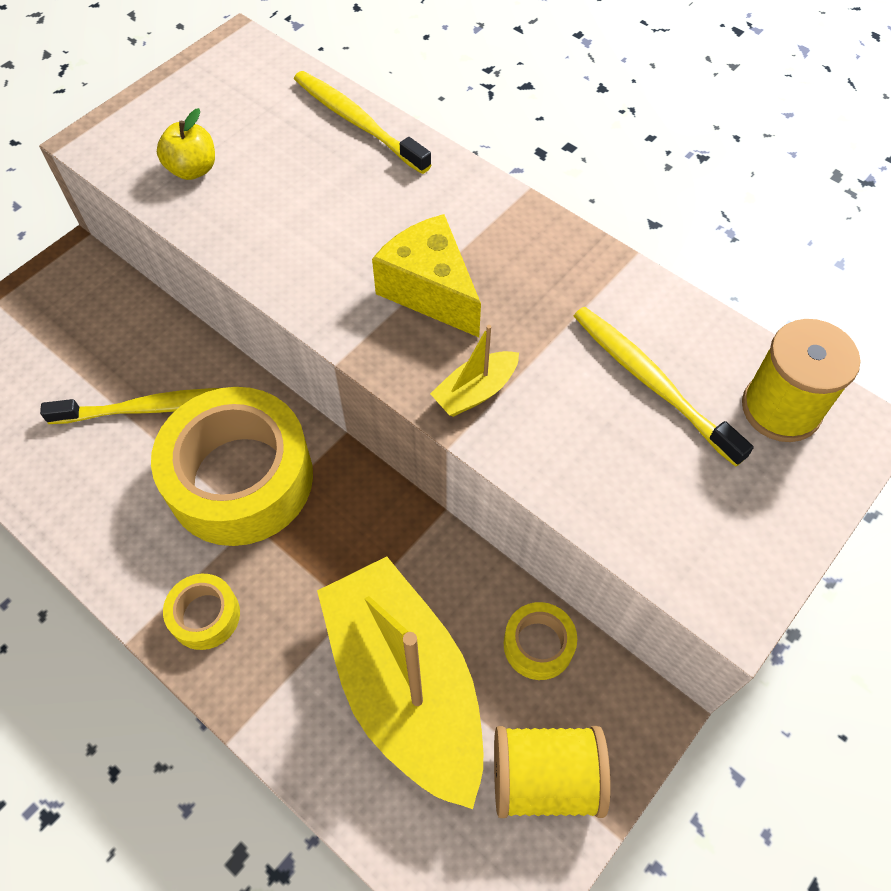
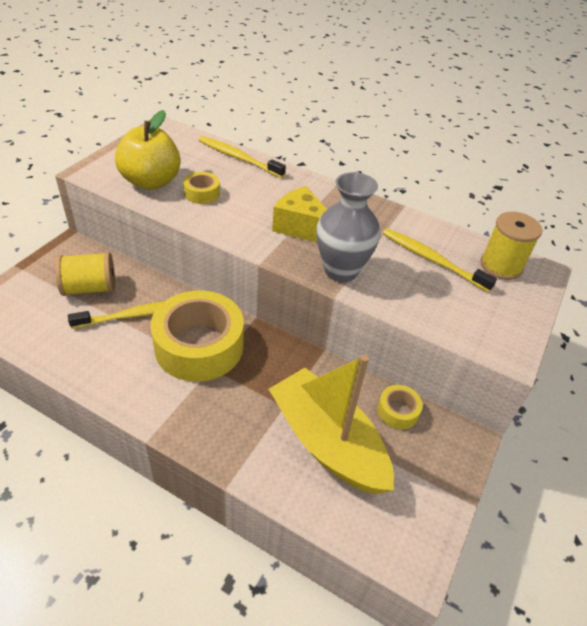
camera: 15 degrees left, 15 degrees down
yellow apple [157,108,215,180] -> yellow apple [115,110,181,190], size x1.93
yellow tape [163,574,240,650] -> yellow tape moved to [183,172,220,204]
yellow boat [430,325,519,417] -> grey vase [316,172,380,282]
yellow spool [494,726,610,818] -> yellow spool moved to [55,252,115,296]

